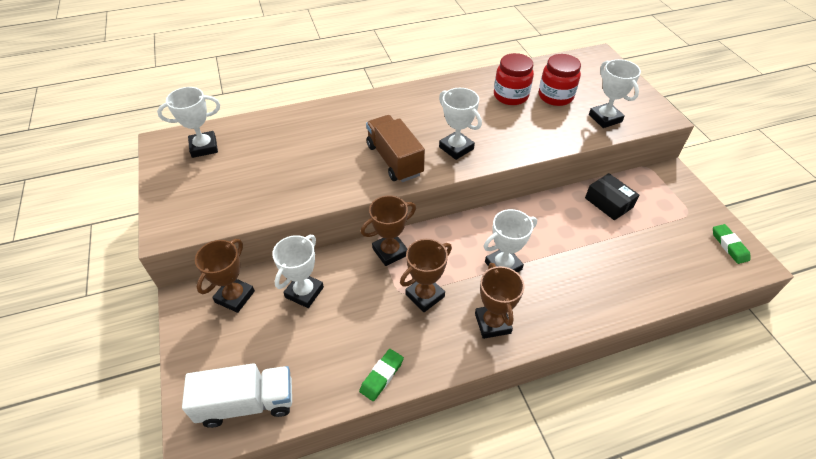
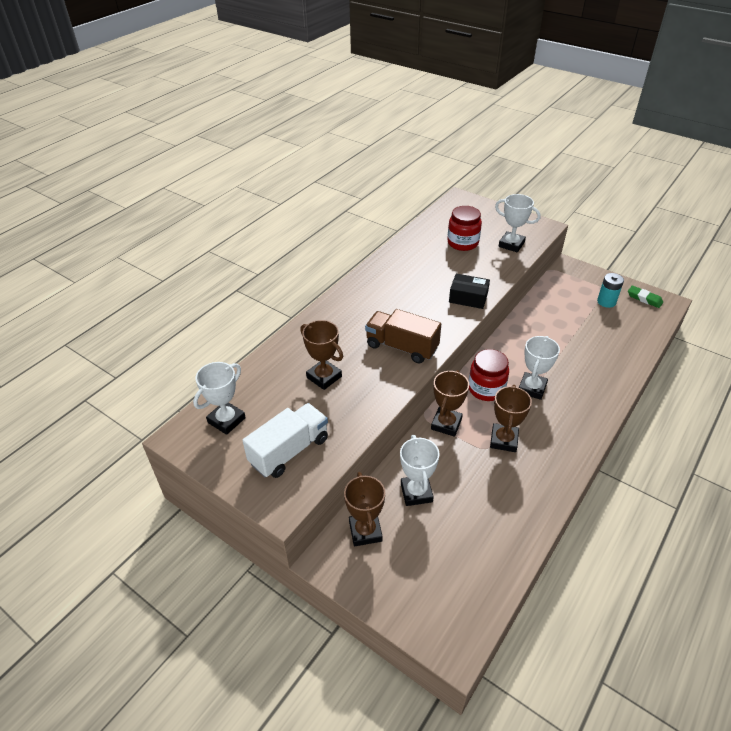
camera: 35 degrees left, 5 degrees down
white truck [182,363,292,428] -> white truck moved to [242,403,328,478]
green eraser [359,349,404,401] -> none
white trophy [439,88,482,160] -> none
brown trophy [475,263,524,339] -> brown trophy moved to [300,320,343,390]
red jar [494,53,534,105] -> red jar moved to [469,349,509,401]
black box [585,173,639,220] -> black box moved to [449,274,490,309]
none -> turquoise battery [597,273,624,308]

